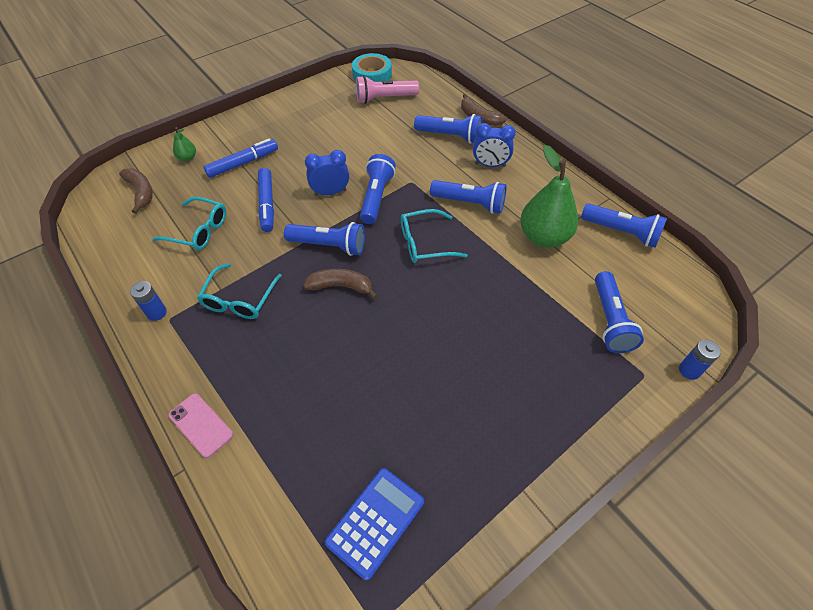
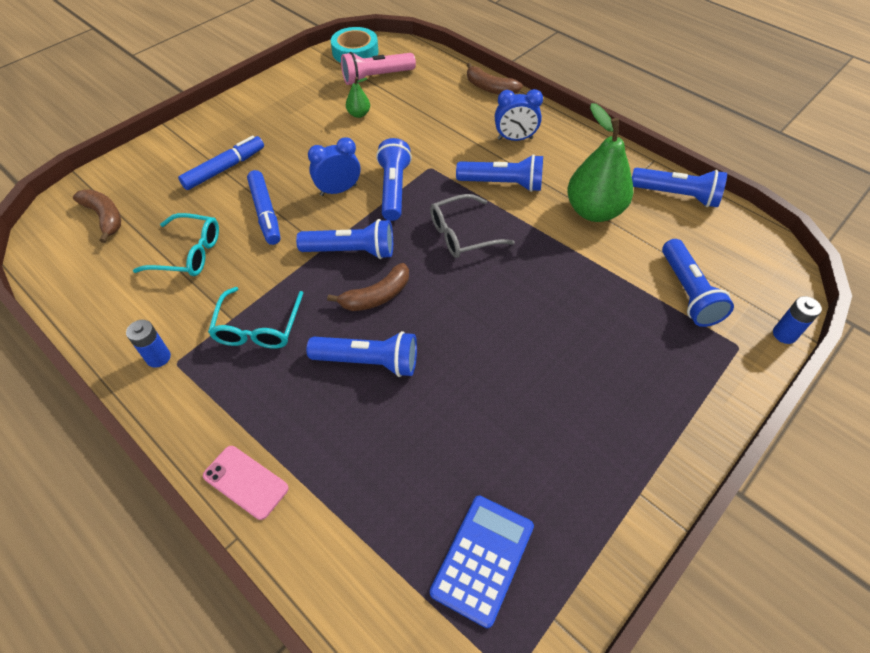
camera: 10 degrees left, 0 degrees up
green pear [173,127,196,161] -> green pear moved to [346,77,370,118]
brown banana [303,269,378,299] -> brown banana turned 150 degrees clockwise [327,263,409,311]
turquoise glasses [401,209,468,263] -> grey glasses [430,194,515,258]
blue flashlight [414,114,482,144] -> blue flashlight moved to [307,331,417,377]

